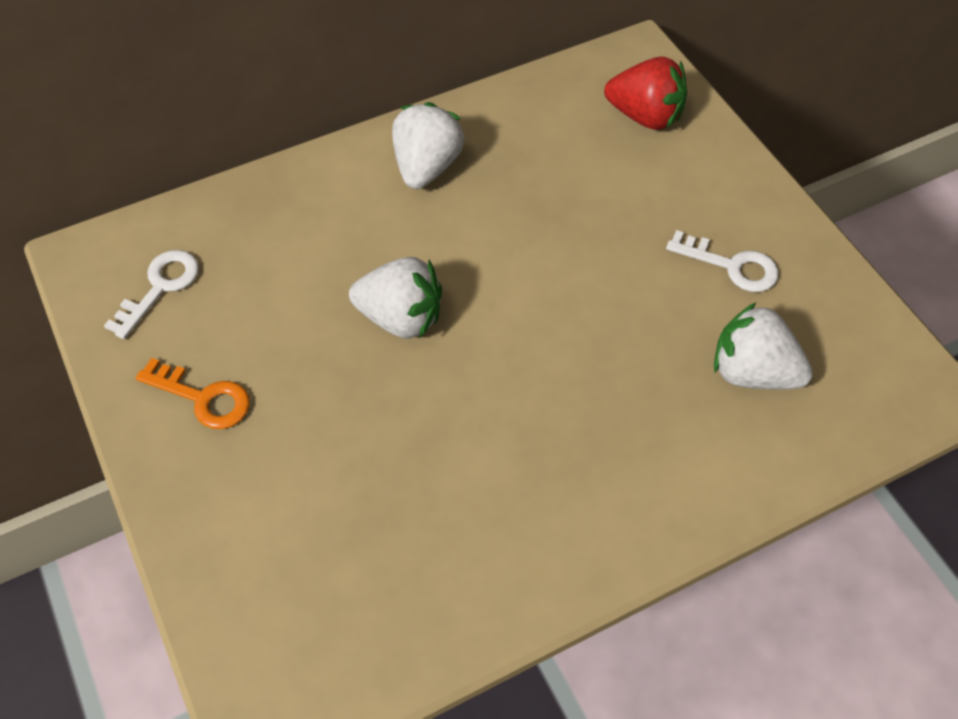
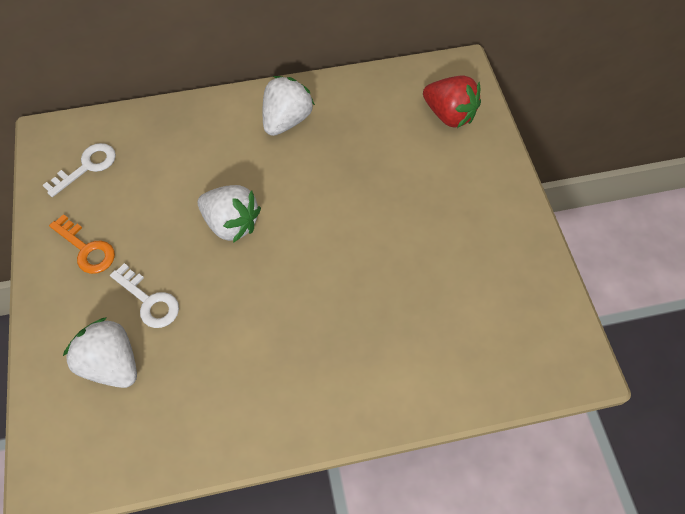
camera: 15 degrees right, 5 degrees up
white key [666,230,779,292] -> white key moved to [110,263,179,328]
white strawberry [714,302,813,390] -> white strawberry moved to [63,317,137,388]

